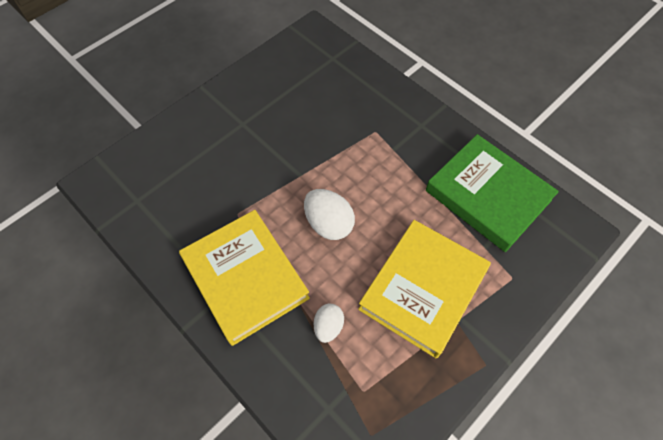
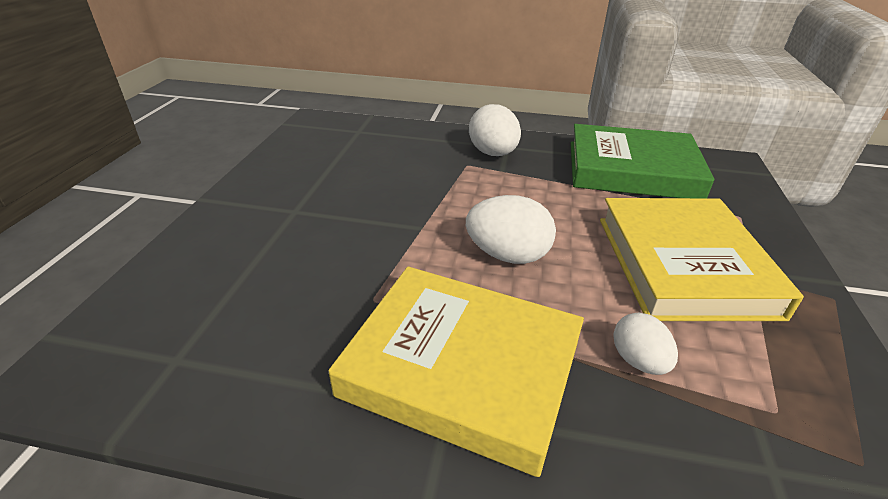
camera: 35 degrees left, 25 degrees down
none -> white egg [469,104,521,156]

